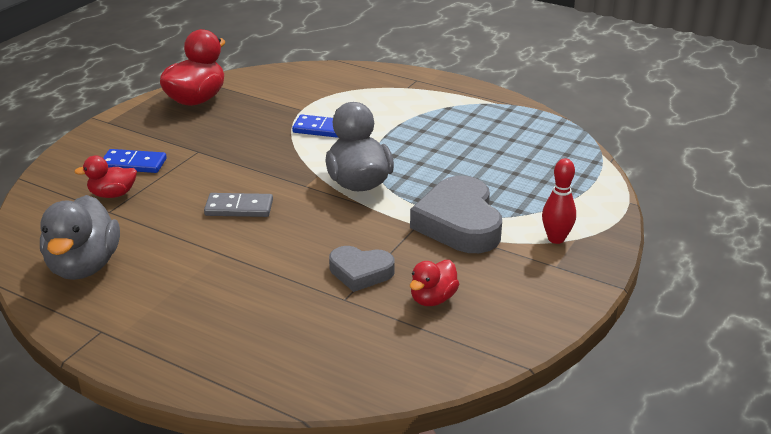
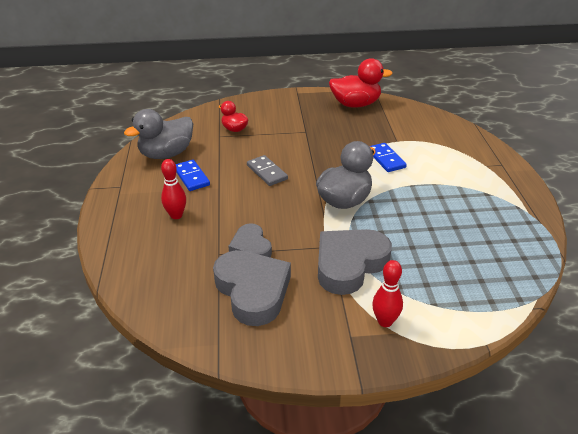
camera: 55 degrees right, 5 degrees up
blue domino [103,149,167,173] -> blue domino moved to [176,160,210,191]
red duck [410,260,459,306] -> grey heart [213,250,291,326]
none -> red bowling pin [161,159,186,219]

